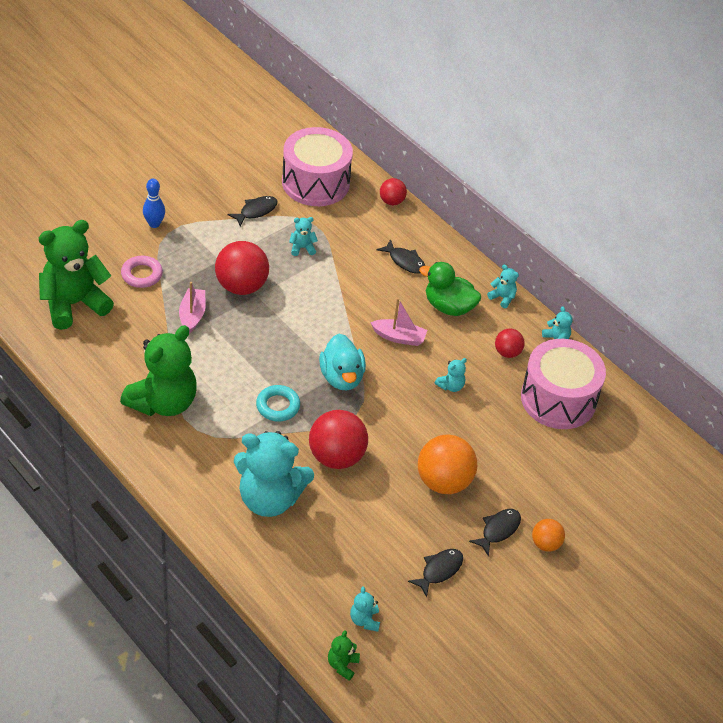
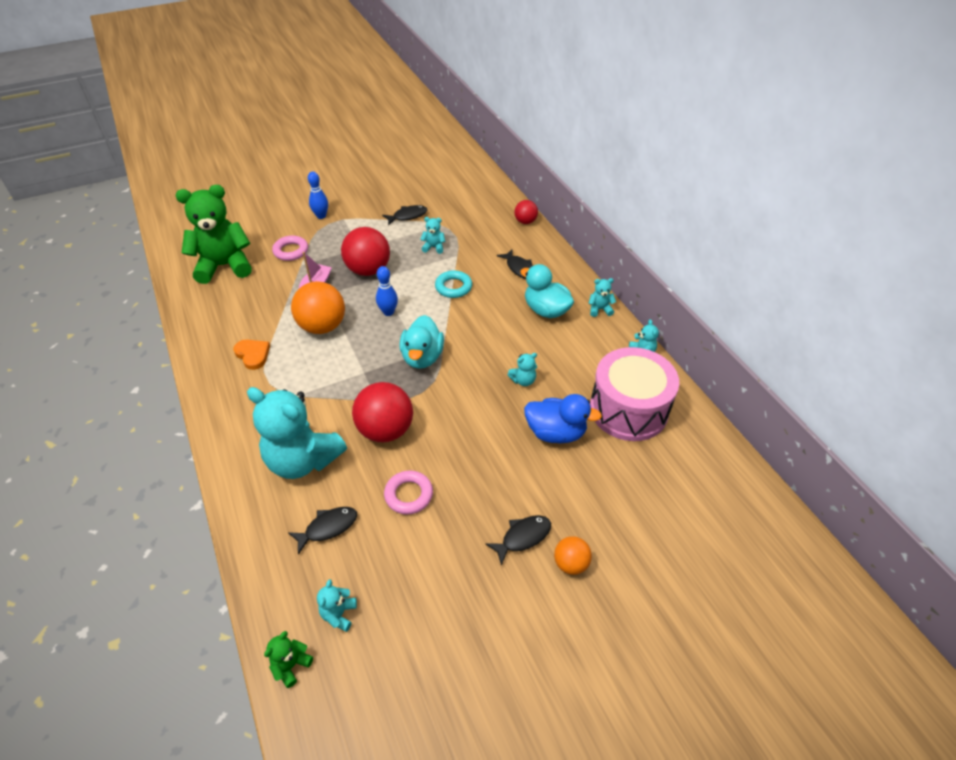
camera: 20 degrees right, 0 degrees up
green teddy bear [120,325,197,416] -> orange heart [233,340,270,370]
turquoise ring [256,385,300,422] -> turquoise ring moved to [435,270,472,298]
pink drum [282,127,353,206] -> none
pink boat [370,298,427,346] -> none
black fish [408,549,463,597] -> black fish moved to [288,507,357,555]
orange ball [418,435,477,494] -> orange ball moved to [291,281,345,334]
green duck [419,262,481,316] -> turquoise duck [520,264,574,318]
turquoise teddy bear [487,265,519,309] -> turquoise teddy bear turned 60 degrees counterclockwise [588,278,616,317]
red ball [495,328,525,358] -> none
none -> blue bowling pin [376,266,398,316]
none -> pink ring [384,470,433,515]
none -> blue duck [524,394,602,443]

